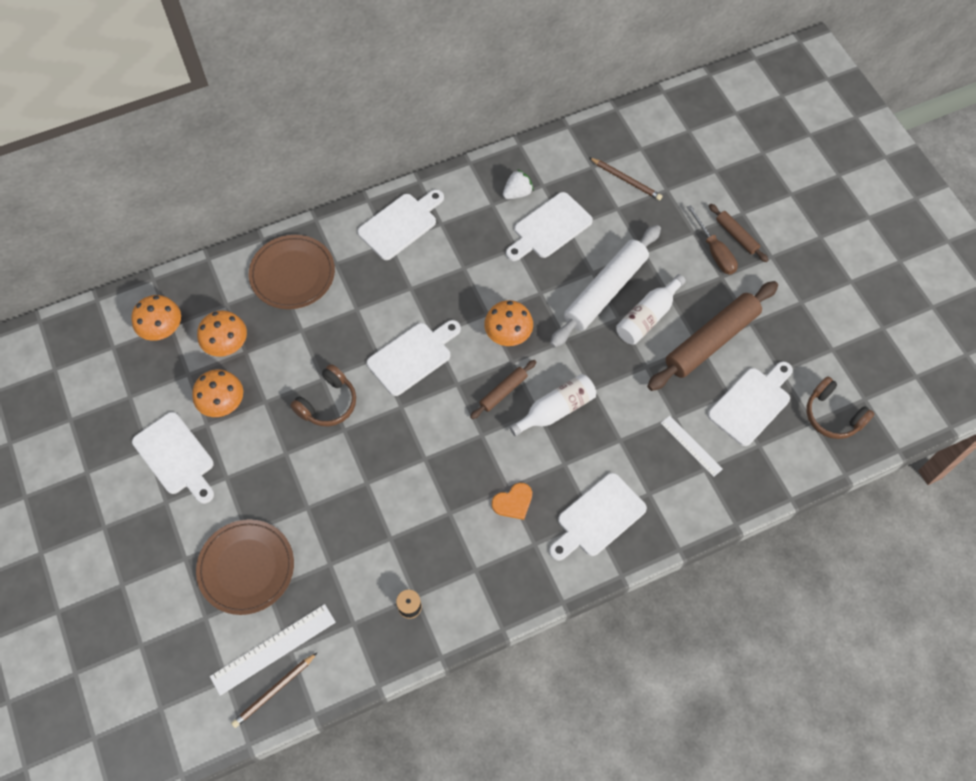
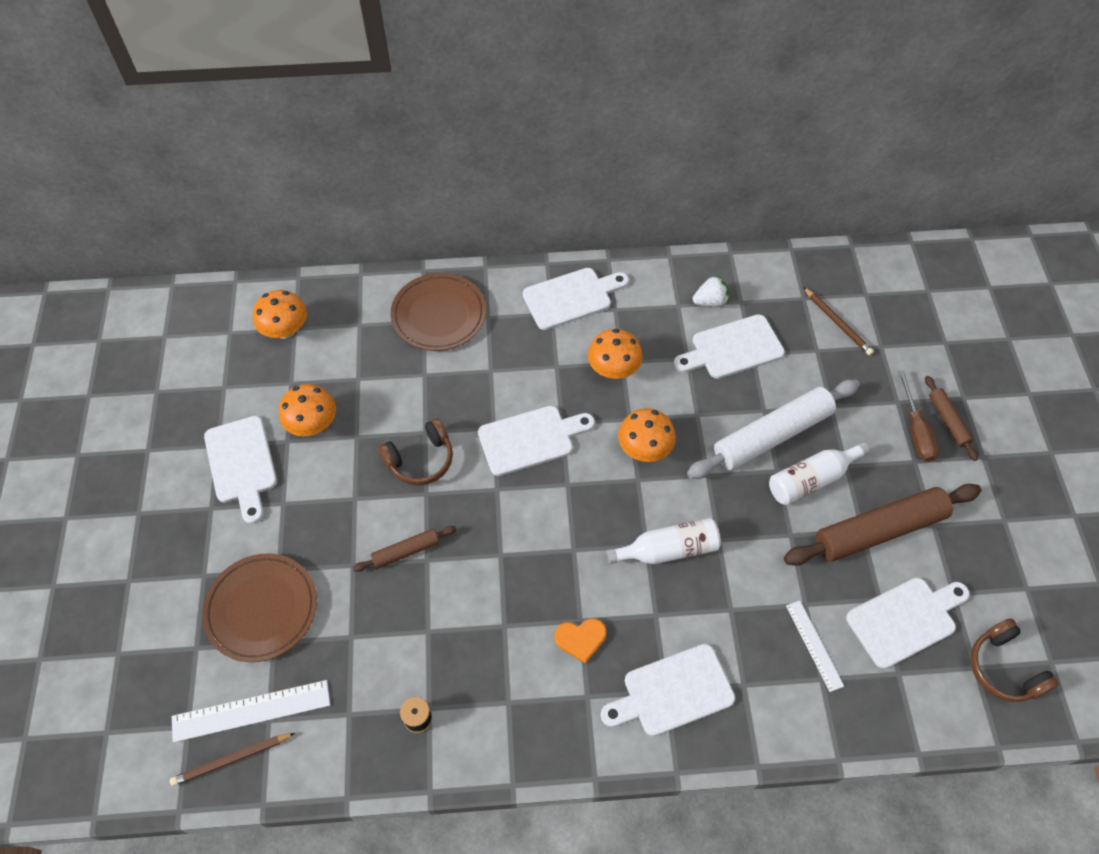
camera: 20 degrees right, 5 degrees down
orange mushroom [197,310,247,357] -> orange mushroom moved to [588,329,643,379]
brown rolling pin [470,360,536,419] -> brown rolling pin moved to [353,526,457,572]

